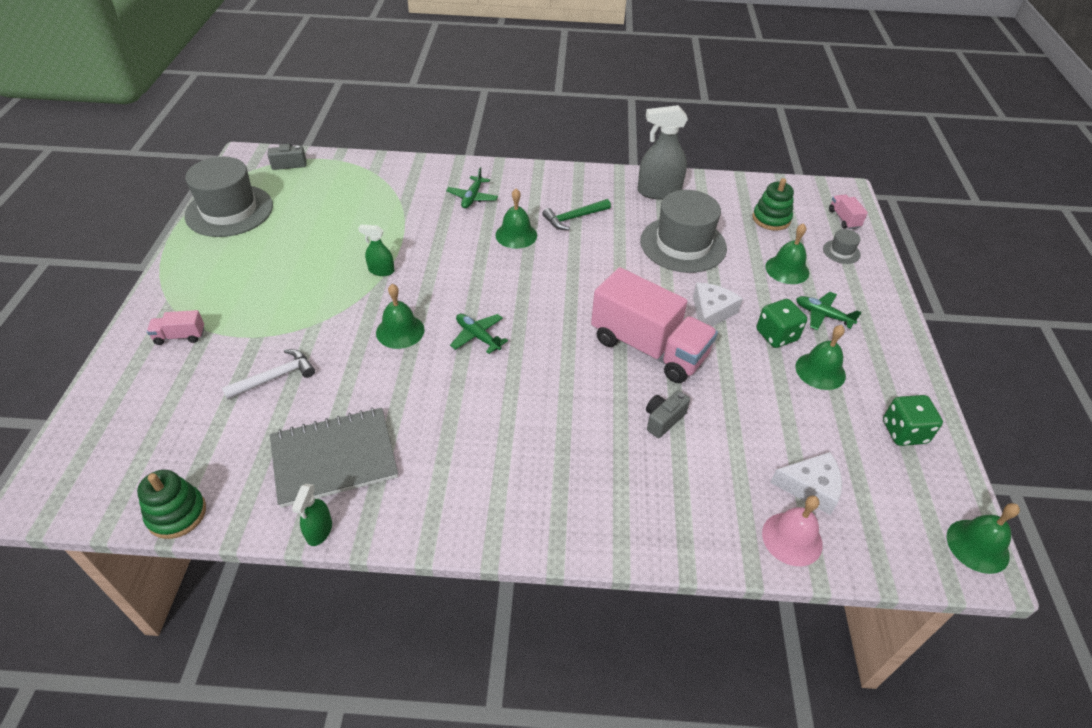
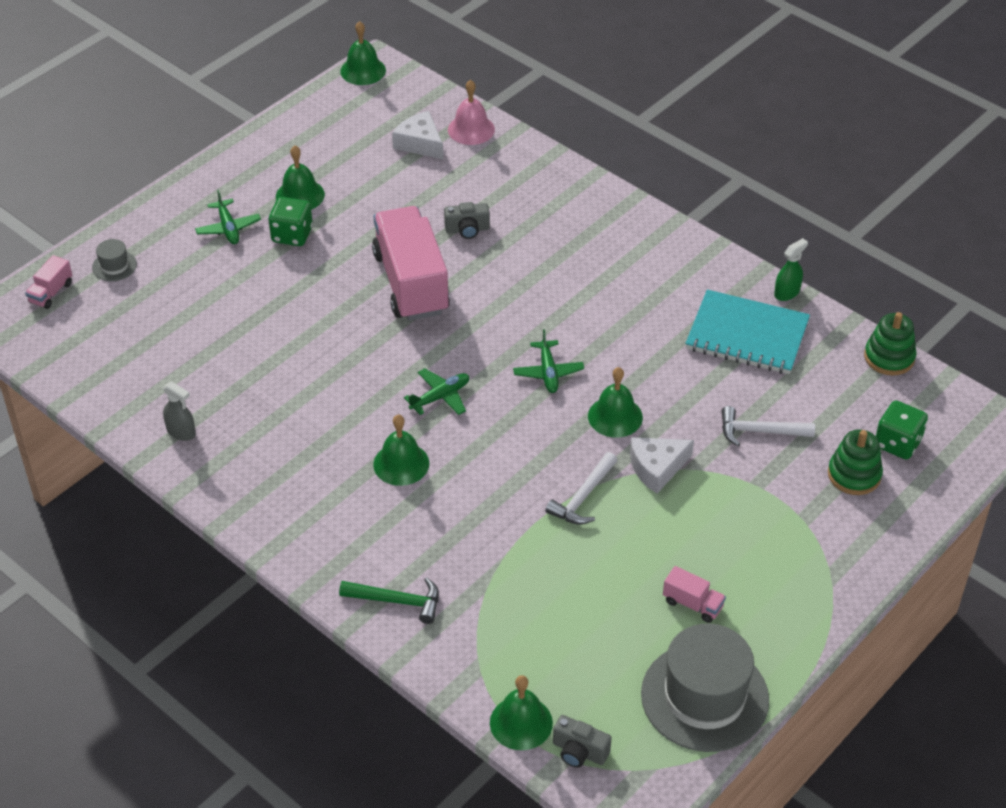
camera: 140 degrees left, 0 degrees up
pink truck [147,310,204,345] -> pink truck moved to [663,566,726,623]
grey notebook [270,408,398,508] -> turquoise notebook [685,290,810,374]
green spray bottle [358,225,395,276] -> white hammer [545,452,618,525]
green plane [446,167,498,209] -> green plane moved to [404,368,469,415]
green hammer [542,199,611,230] -> green hammer moved to [339,577,439,624]
grey spray bottle [638,105,688,199] -> grey spray bottle [163,381,196,441], size x0.53
grey hat [640,190,727,273] -> none
white cheese [693,283,743,327] -> white cheese moved to [630,437,694,494]
green stacking toy [753,178,794,231] -> green stacking toy moved to [828,430,883,495]
green bell [765,223,809,284] -> green bell moved to [490,675,553,750]
green dice [883,395,943,446] -> green dice moved to [876,401,928,459]

